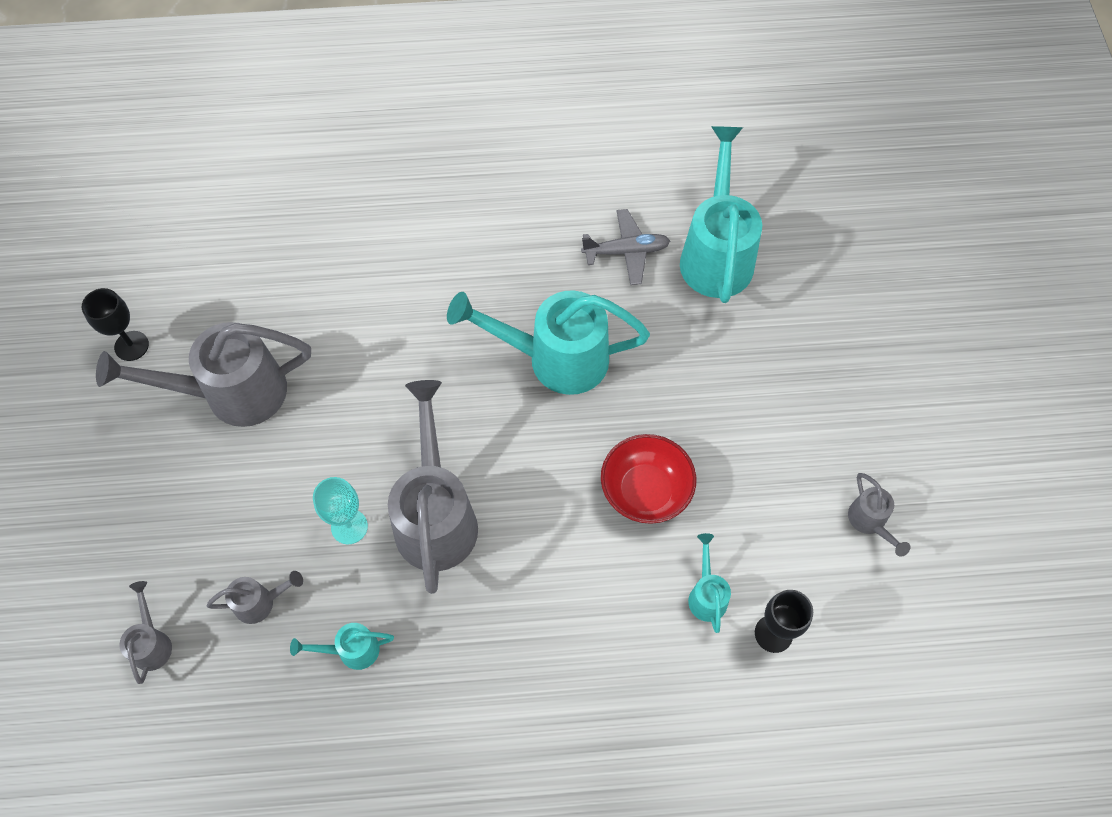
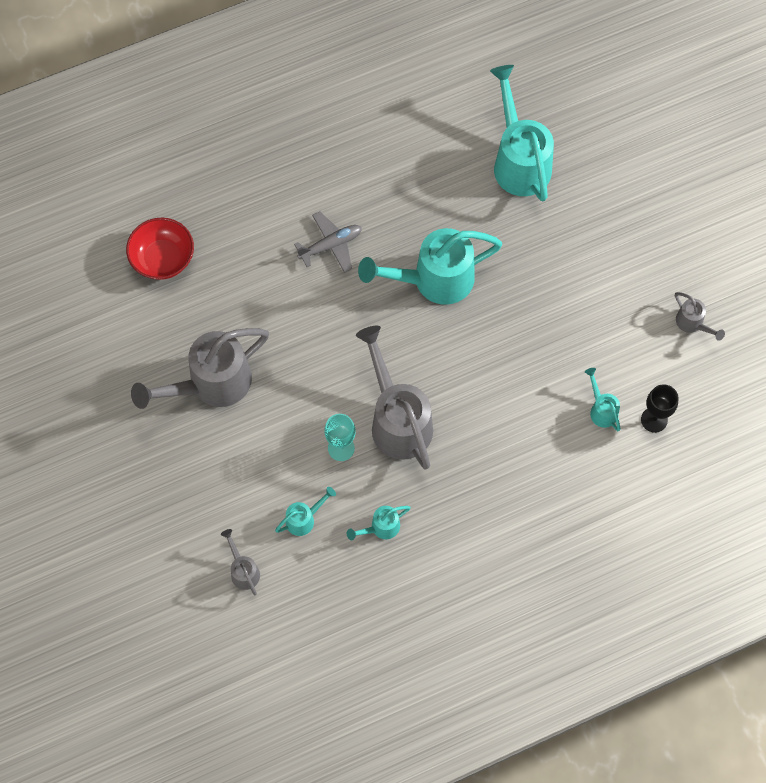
camera: 20 degrees left, 5 degrees up
black goblet [82,288,149,361] -> none
grey watering can [207,571,303,624] -> turquoise watering can [275,487,336,536]
grey plane [581,209,670,285] -> grey plane moved to [294,212,362,273]
red bowl [601,434,696,524] -> red bowl moved to [126,218,194,280]

